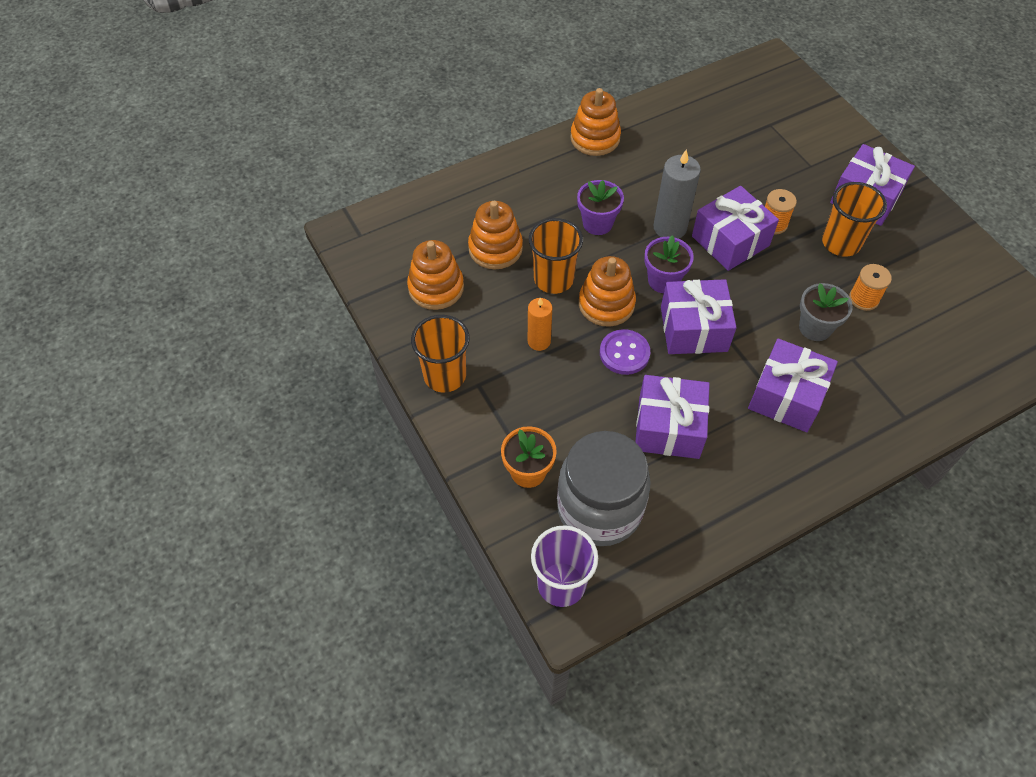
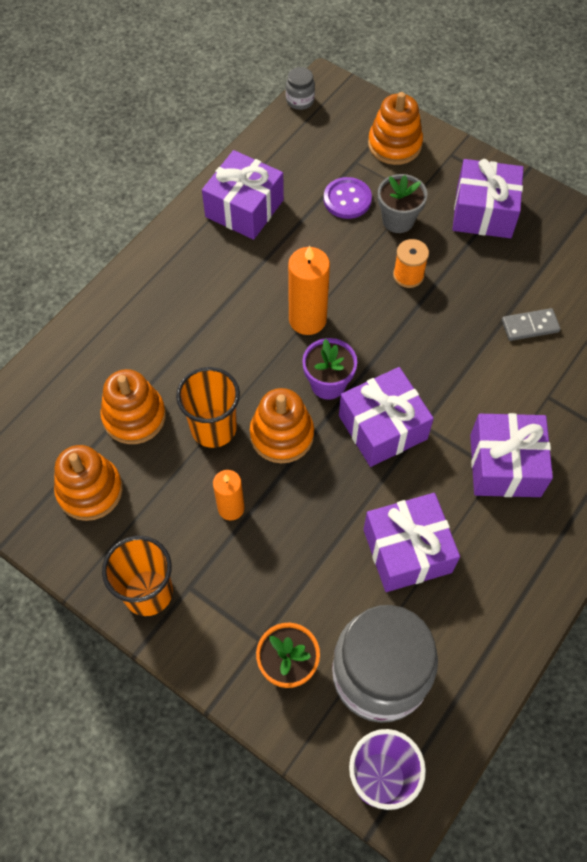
camera: 25 degrees left, 5 degrees up
orange stacking toy [570,88,621,156] -> orange stacking toy moved to [368,92,423,165]
purple flower pot [577,180,624,235] -> none
purple button [600,329,650,375] -> purple button moved to [324,177,372,219]
grey candle [654,149,701,239] -> orange candle [288,246,330,335]
purple gift [692,186,779,271] -> purple gift moved to [202,150,284,240]
grey flower pot [799,283,853,341] -> grey flower pot moved to [378,174,427,233]
orange cup [822,182,887,257] -> none
orange spool [849,264,892,311] -> grey domino [502,308,561,341]
none -> grey jar [286,67,315,110]

